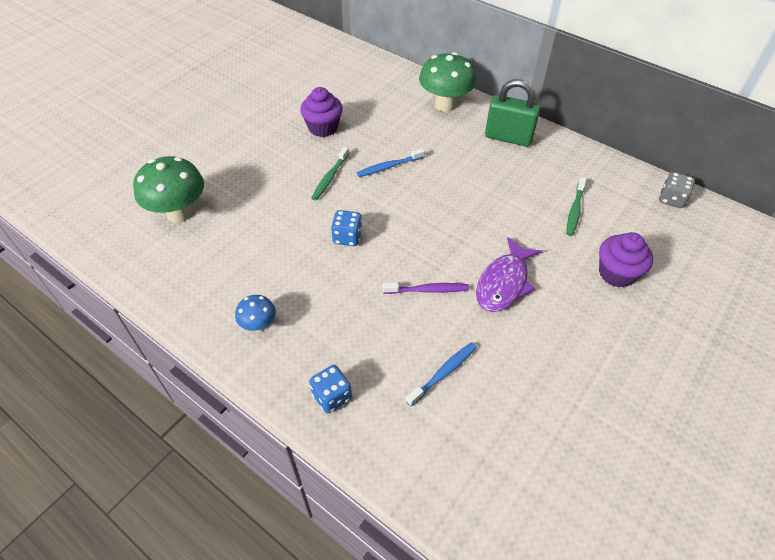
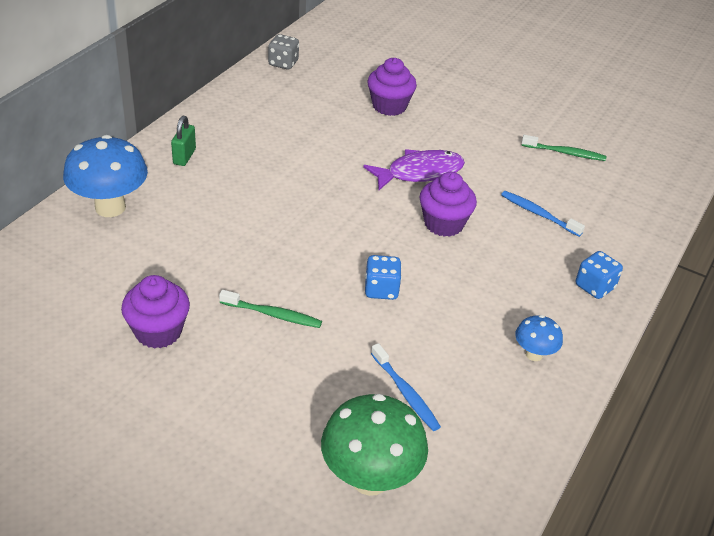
camera: 100 degrees left, 10 degrees down
blue toothbrush [357,148,425,177] -> blue toothbrush moved to [371,343,441,431]
purple toothbrush [383,282,469,294] -> purple cupcake [419,172,477,237]
green mushroom [419,52,476,112] -> blue mushroom [63,135,148,217]
purple fish [476,237,542,312] -> purple fish turned 45 degrees counterclockwise [363,149,465,190]
green padlock [485,79,541,147] -> green padlock [171,116,196,166], size x0.56
green toothbrush [566,177,587,236] -> green toothbrush moved to [522,135,606,161]

